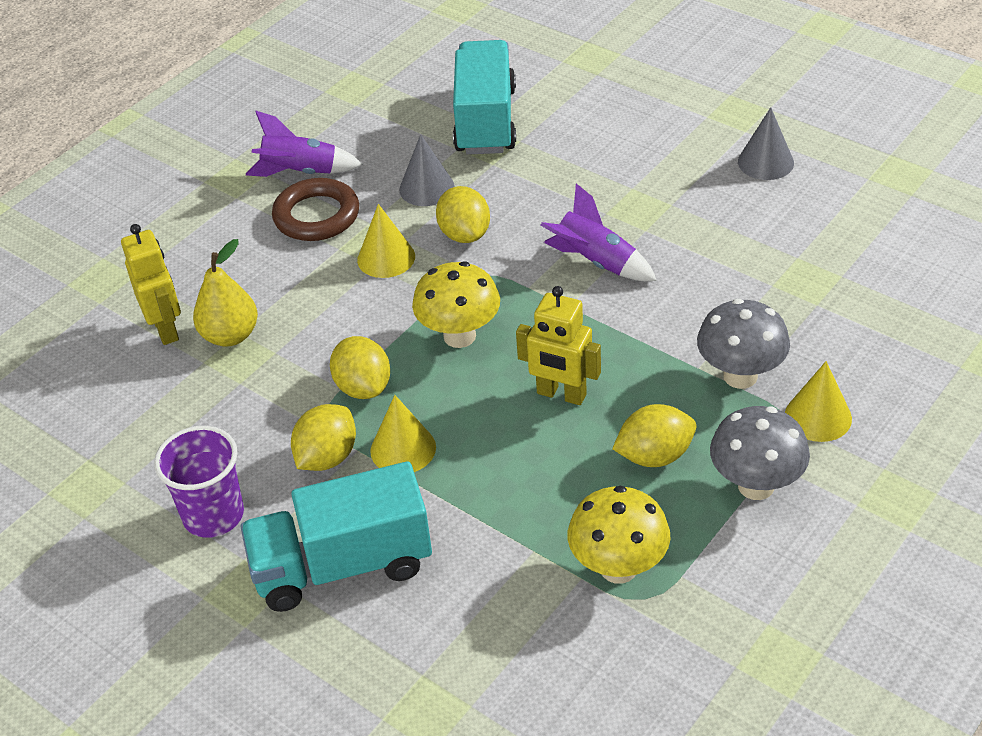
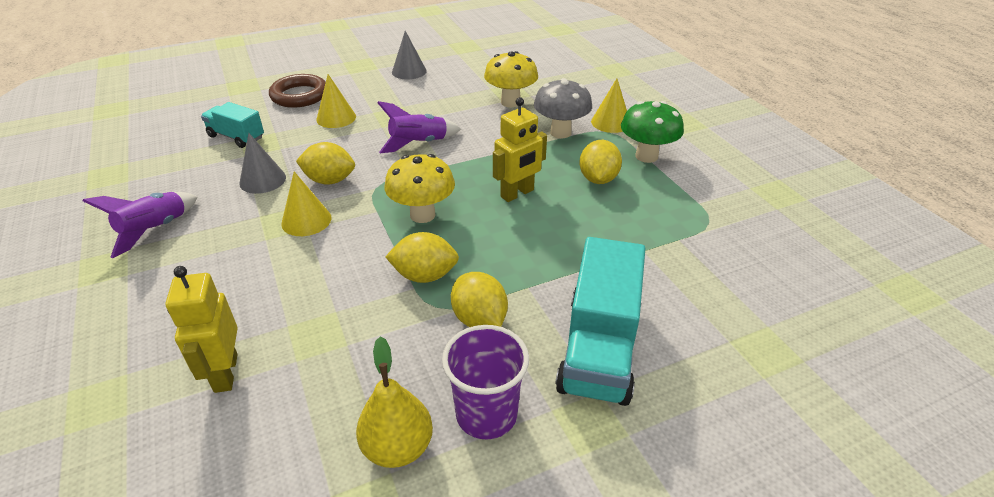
camera: 65 degrees left, 5 degrees down
yellow robot [121,224,181,345] -> yellow robot turned 105 degrees counterclockwise [165,266,238,393]
yellow pear [193,239,258,347] -> yellow pear moved to [356,337,433,468]
brown ring [272,178,359,241] -> brown ring moved to [269,74,326,108]
yellow cone [370,395,436,472] -> yellow cone moved to [316,74,356,128]
turquoise truck [453,40,516,155] -> turquoise truck [201,102,264,148], size x0.58
yellow mushroom [568,485,670,584] -> yellow mushroom moved to [484,51,538,107]
grey mushroom [710,406,810,500] -> green mushroom [621,101,684,163]

